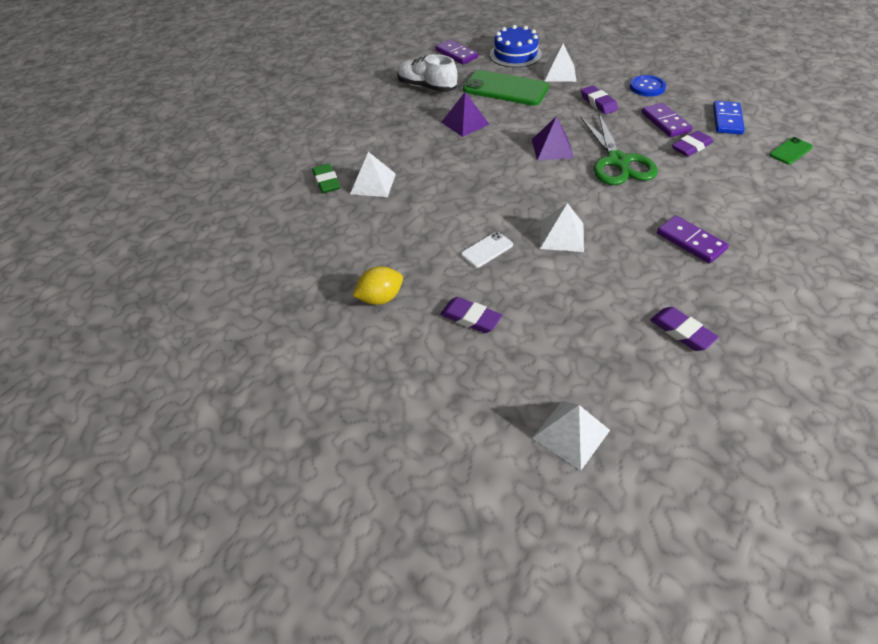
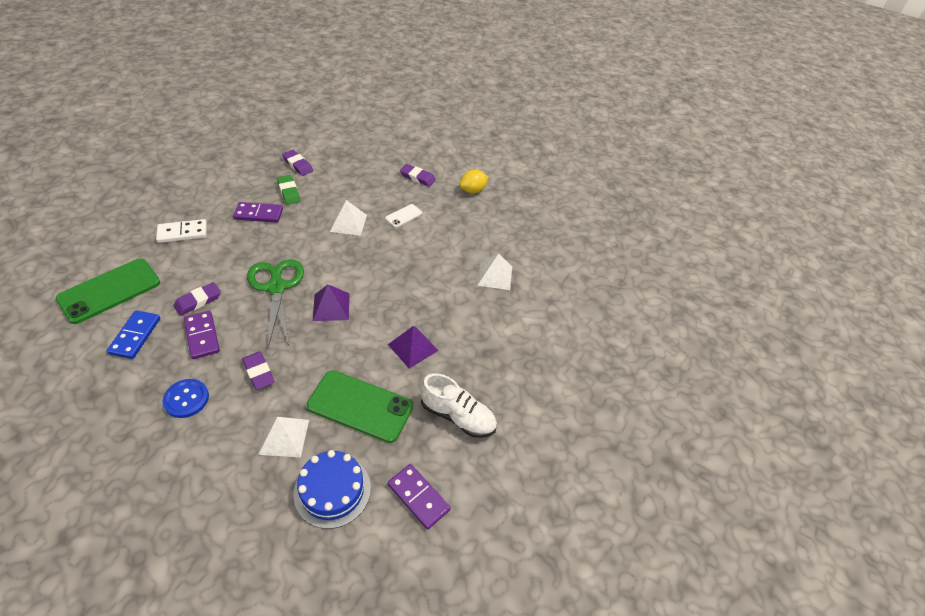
camera: 170 degrees right, 0 degrees up
green eraser [312,164,340,193] -> green eraser moved to [277,175,301,205]
white pyramid [532,401,610,470] -> none
purple domino [657,215,729,263] -> purple domino turned 45 degrees counterclockwise [233,202,283,223]
green phone [769,137,813,165] -> green phone [56,259,160,324], size x2.10
none -> white domino [156,219,207,243]

